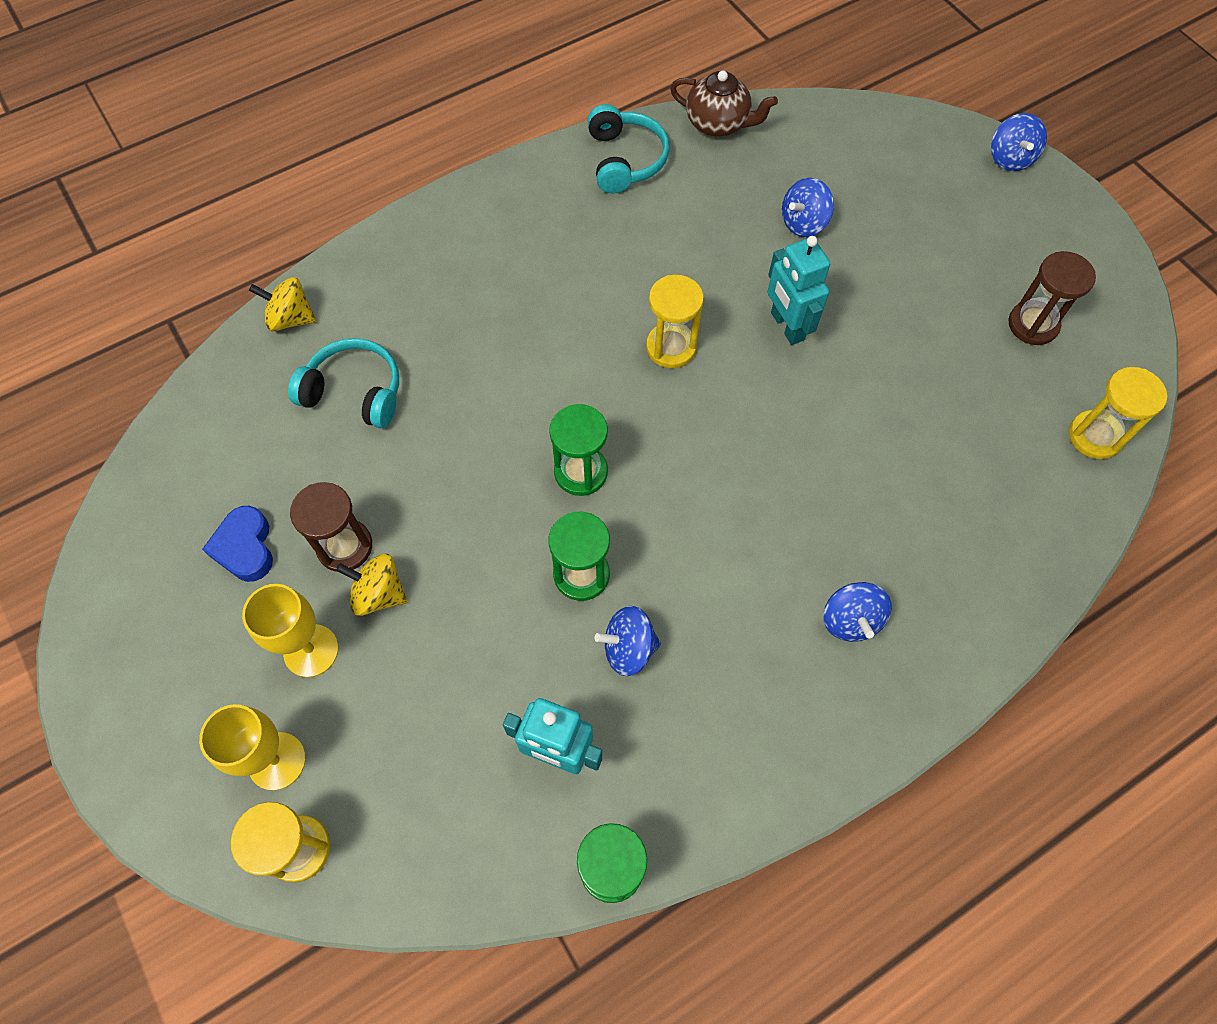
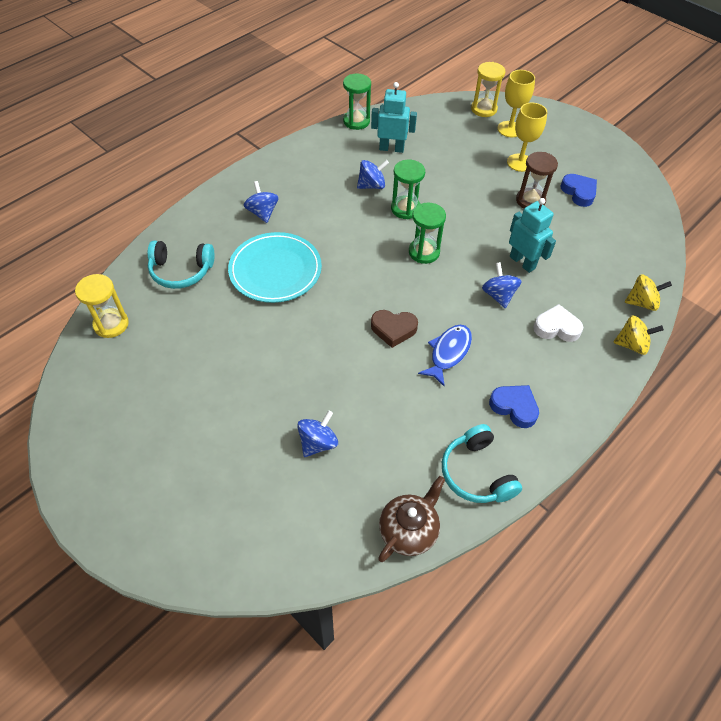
camera: 165 degrees right, 10 degrees down
turquoise headphones [288,338,399,428] -> turquoise headphones moved to [148,241,214,289]
yellow spinning top [336,554,408,616] -> yellow spinning top moved to [613,315,664,355]
yellow hourglass [646,275,704,368] -> brown heart [371,310,418,348]
brown teapot [670,70,778,137] -> brown teapot turned 120 degrees clockwise [378,476,445,562]
turquoise robot [767,236,830,345] -> turquoise robot moved to [509,198,556,273]
blue spinning top [991,113,1047,171] -> blue spinning top moved to [482,262,522,308]
brown hourglass [1008,251,1096,345] -> none
none -> turquoise plate [228,232,322,303]
none -> blue fish [418,325,472,386]
none -> blue heart [489,385,539,428]
none -> white heart [533,304,583,342]

